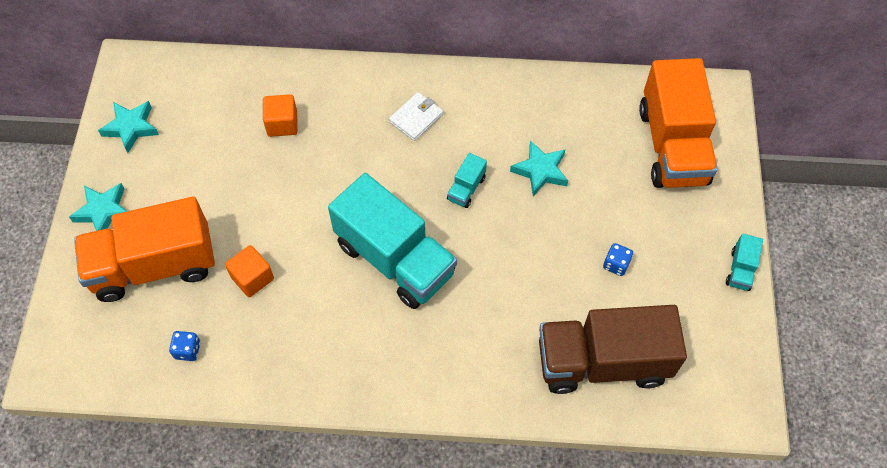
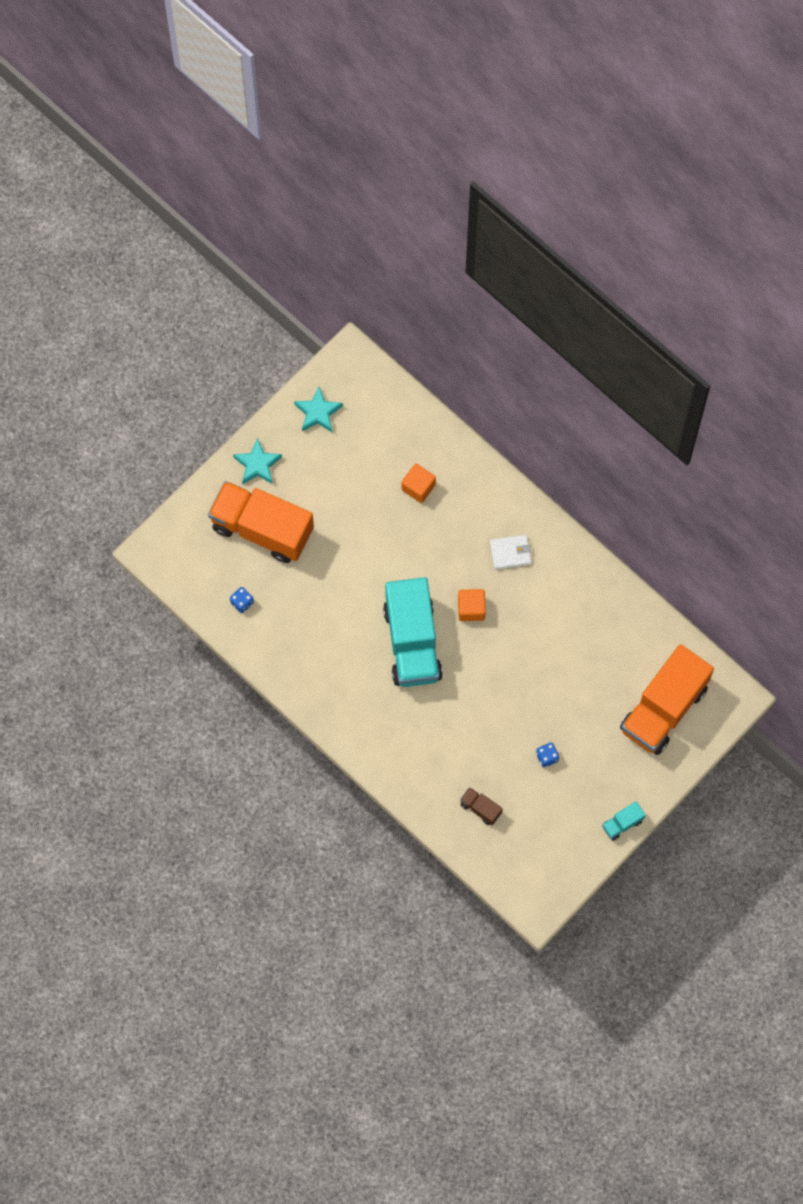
camera: 40 degrees right, 10 degrees up
orange cube [225,245,274,297] -> orange cube moved to [458,589,486,621]
turquoise truck [447,153,487,208] -> none
turquoise star [510,141,568,196] -> none
brown truck [539,305,687,394] -> brown truck [460,787,503,825], size x0.41

